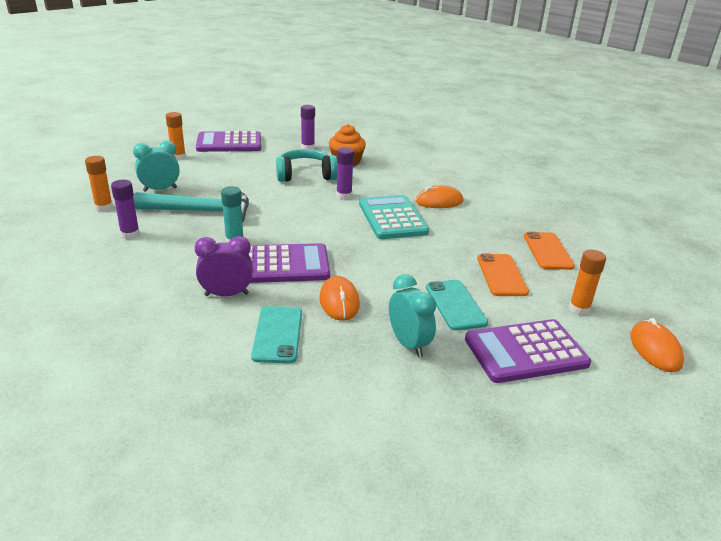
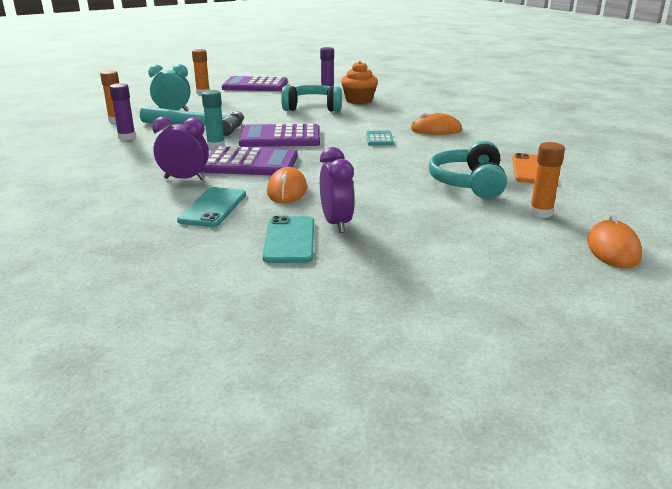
camera: 15 degrees right, 5 degrees down
purple glue stick [336,147,354,199] -> none
turquoise calculator [359,195,429,239] -> turquoise calculator [366,131,394,145], size x0.48
turquoise clock [389,274,436,357] -> purple clock [320,147,355,233]
turquoise phone [426,280,488,331] -> turquoise phone moved to [263,216,314,263]
purple calculator [465,319,591,383] -> purple calculator moved to [239,124,320,147]
orange phone [477,254,529,296] -> turquoise headphones [429,141,507,199]

